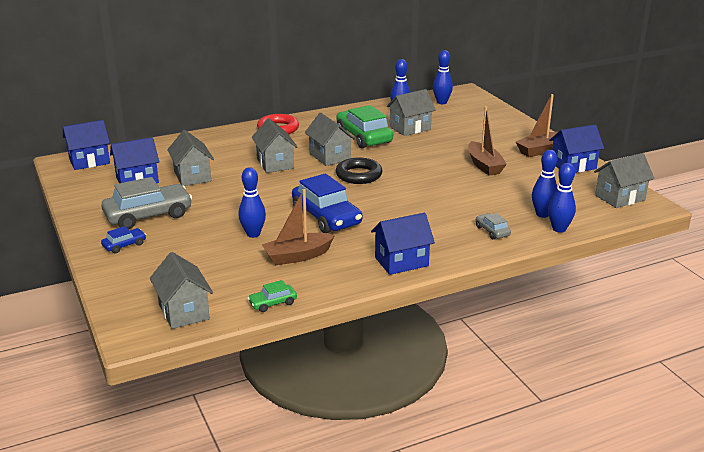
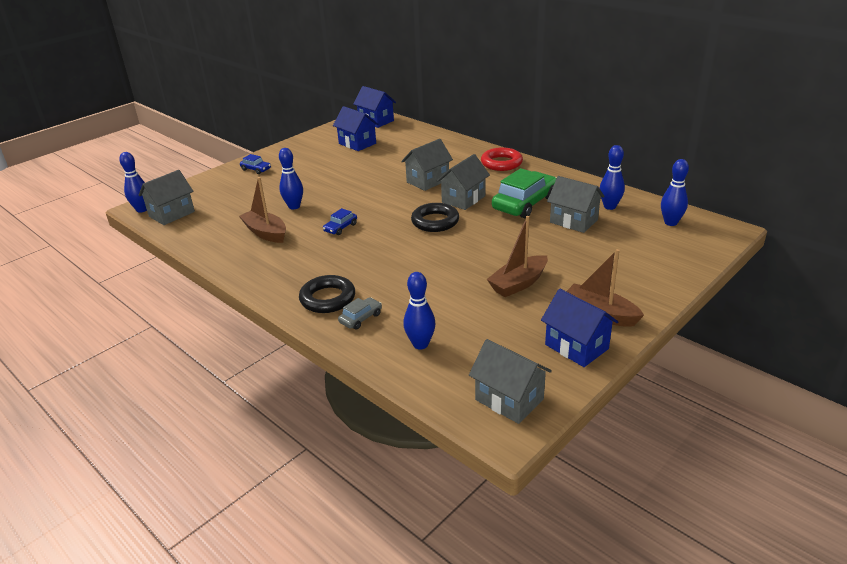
camera: 70 degrees right, 5 degrees up
grey car [101,177,192,230] -> none
grey house [167,130,214,186] -> none
green car [248,280,297,312] -> none
blue car [292,173,363,233] -> blue car [323,208,357,235], size x0.47
blue house [371,213,435,275] -> none
blue bowling pin [548,163,576,233] -> blue bowling pin moved to [119,152,147,213]
none -> black ring [299,275,355,313]

